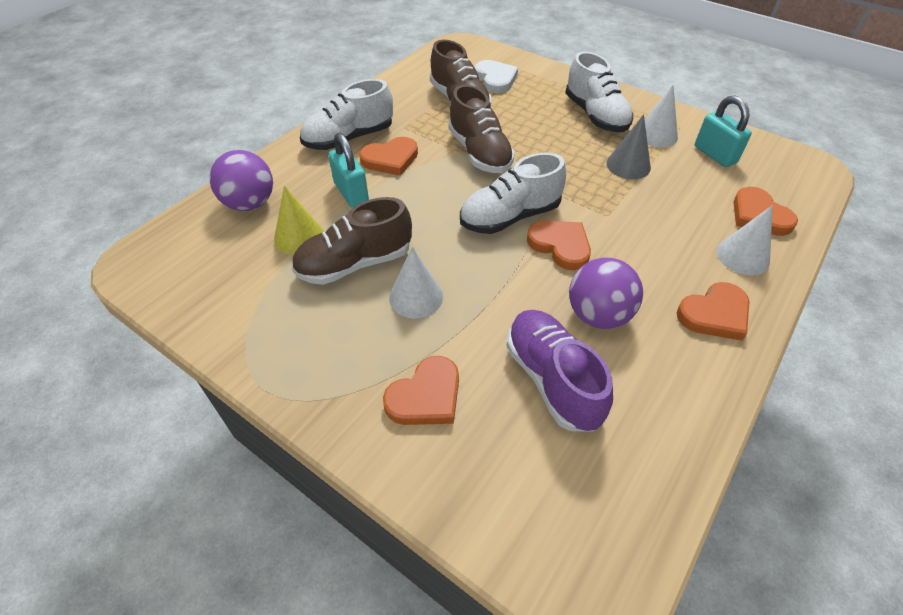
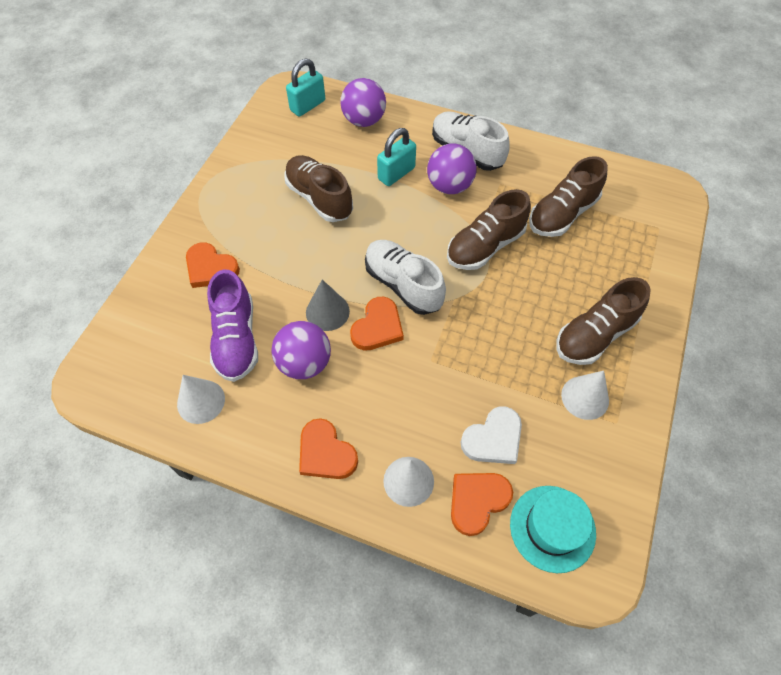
camera: 75 degrees right, 10 degrees up
yellow cone [274,186,324,255] -> none
orange heart [359,137,418,176] -> purple ball [427,144,477,194]
white cone [389,247,443,319] -> white cone moved to [177,375,225,424]
white heart [475,60,518,93] -> white heart moved to [461,406,522,464]
purple shoe [506,310,613,431] -> purple shoe turned 120 degrees clockwise [207,269,258,382]
white shoe [565,51,633,132] -> brown shoe [556,277,651,365]
grey cone [606,114,651,179] -> grey cone moved to [306,280,350,331]
turquoise padlock [695,96,752,167] -> turquoise padlock moved to [286,59,325,117]
none -> turquoise hat [510,486,596,573]

